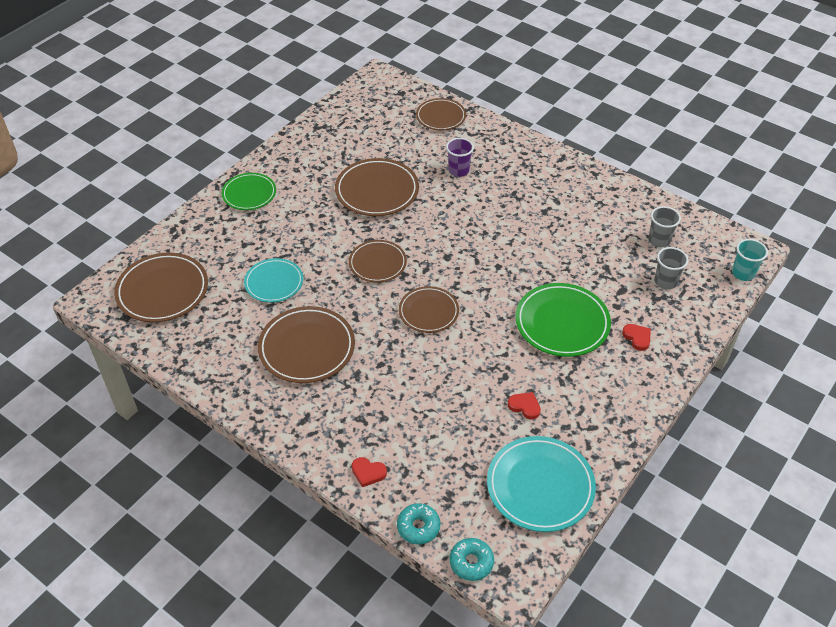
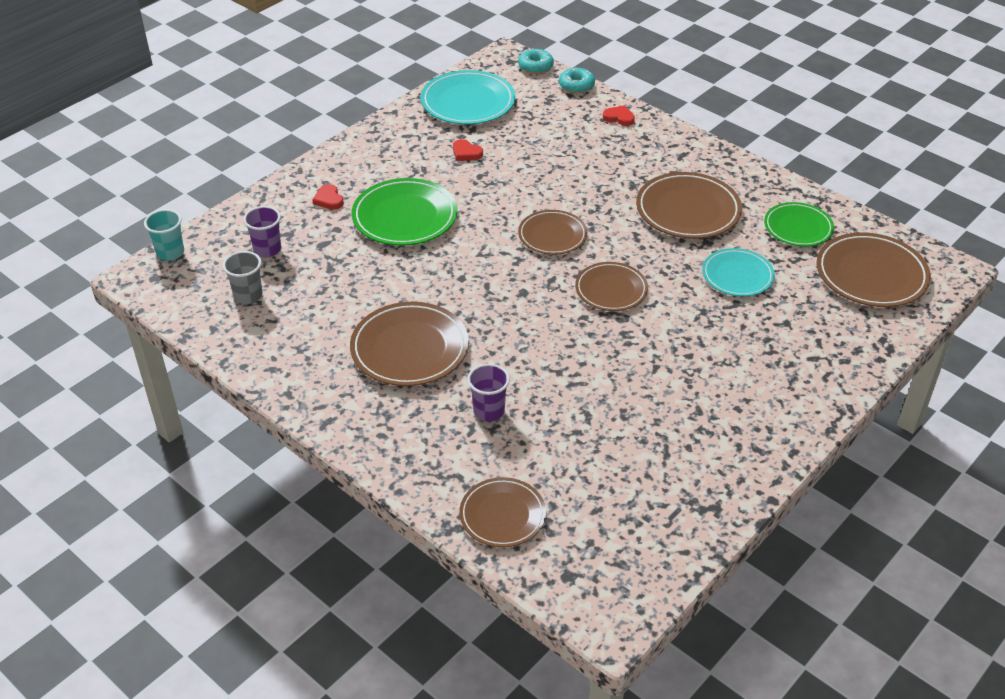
camera: 175 degrees left, 5 degrees down
green plate [222,173,276,210] -> green plate moved to [764,202,834,247]
brown plate [335,158,419,216] -> brown plate moved to [350,302,469,386]
grey cup [654,247,688,289] -> purple cup [243,206,281,257]

